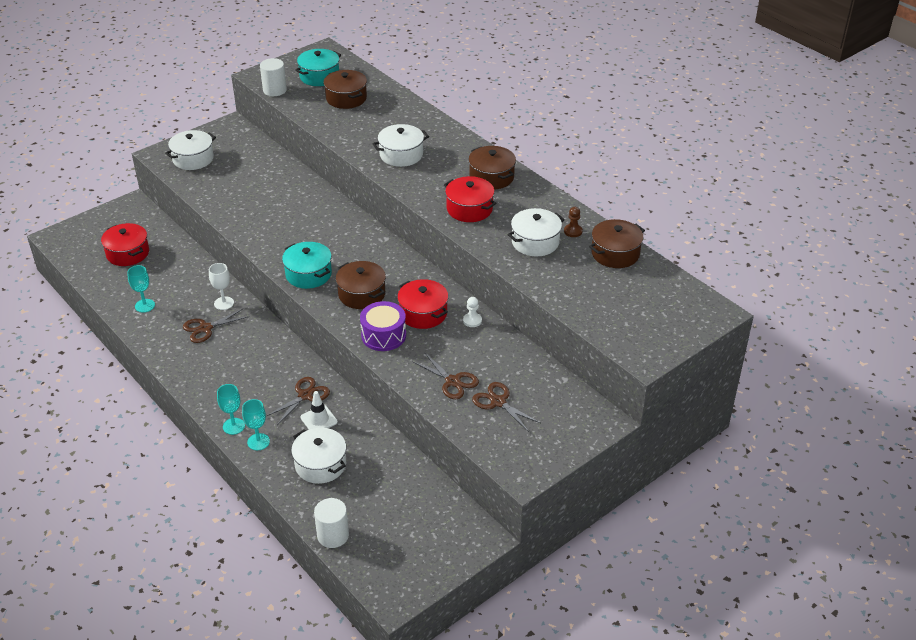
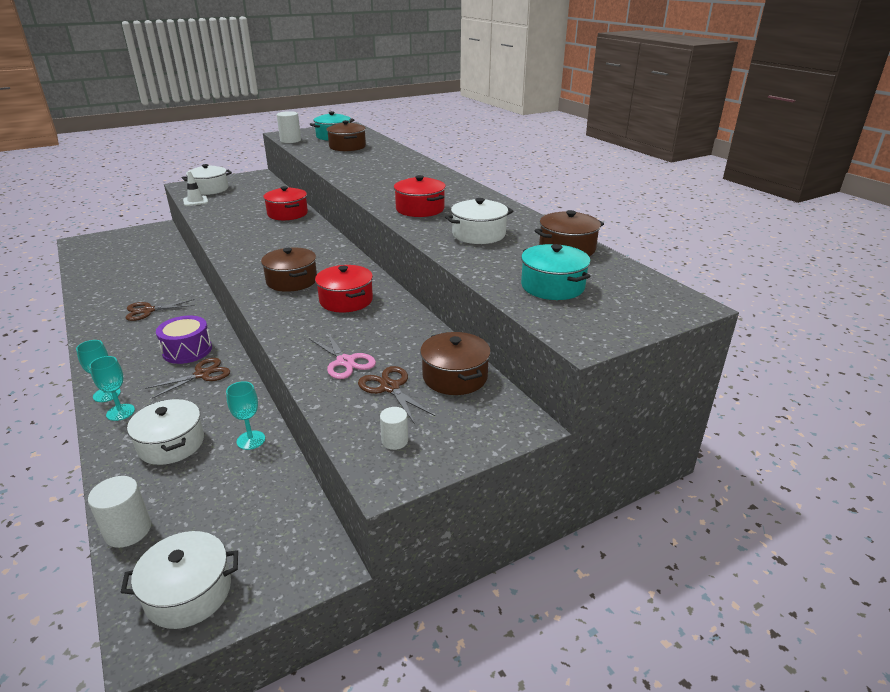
camera: 10 degrees right, 10 degrees down
red pot [101,223,149,266] -> red pot moved to [263,186,308,220]
turquoise goblet [127,265,155,313] -> turquoise goblet moved to [226,381,265,450]
white goblet [209,263,234,310] -> none
turquoise pot [282,242,332,289] -> turquoise pot moved to [521,244,591,300]
white traffic cone [300,391,338,430] -> white traffic cone moved to [183,171,208,206]
purple drum [360,301,406,351] -> purple drum moved to [156,316,212,364]
white pot [372,124,429,167] -> white pot moved to [120,531,238,629]
brown scissors [412,352,479,399] -> pink scissors [309,332,376,379]
white pawn [463,297,482,327] -> none
brown pot [468,146,516,190] -> brown pot moved to [420,332,491,395]
brown pawn [564,207,583,237] -> none
none -> white cylinder [380,407,408,450]

